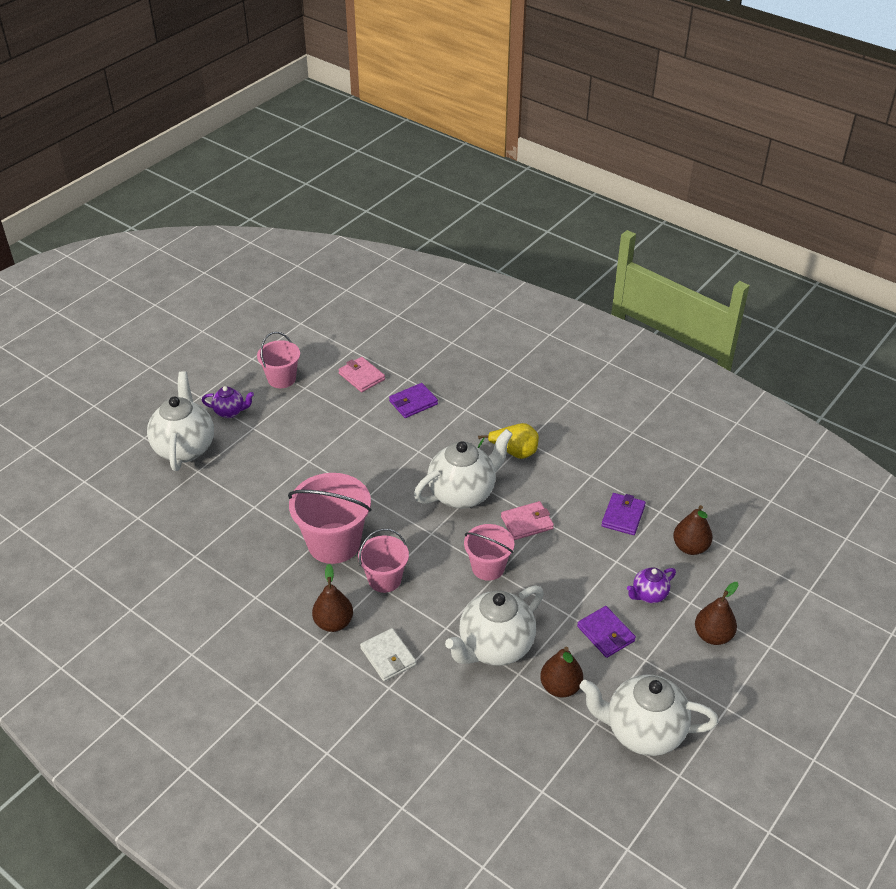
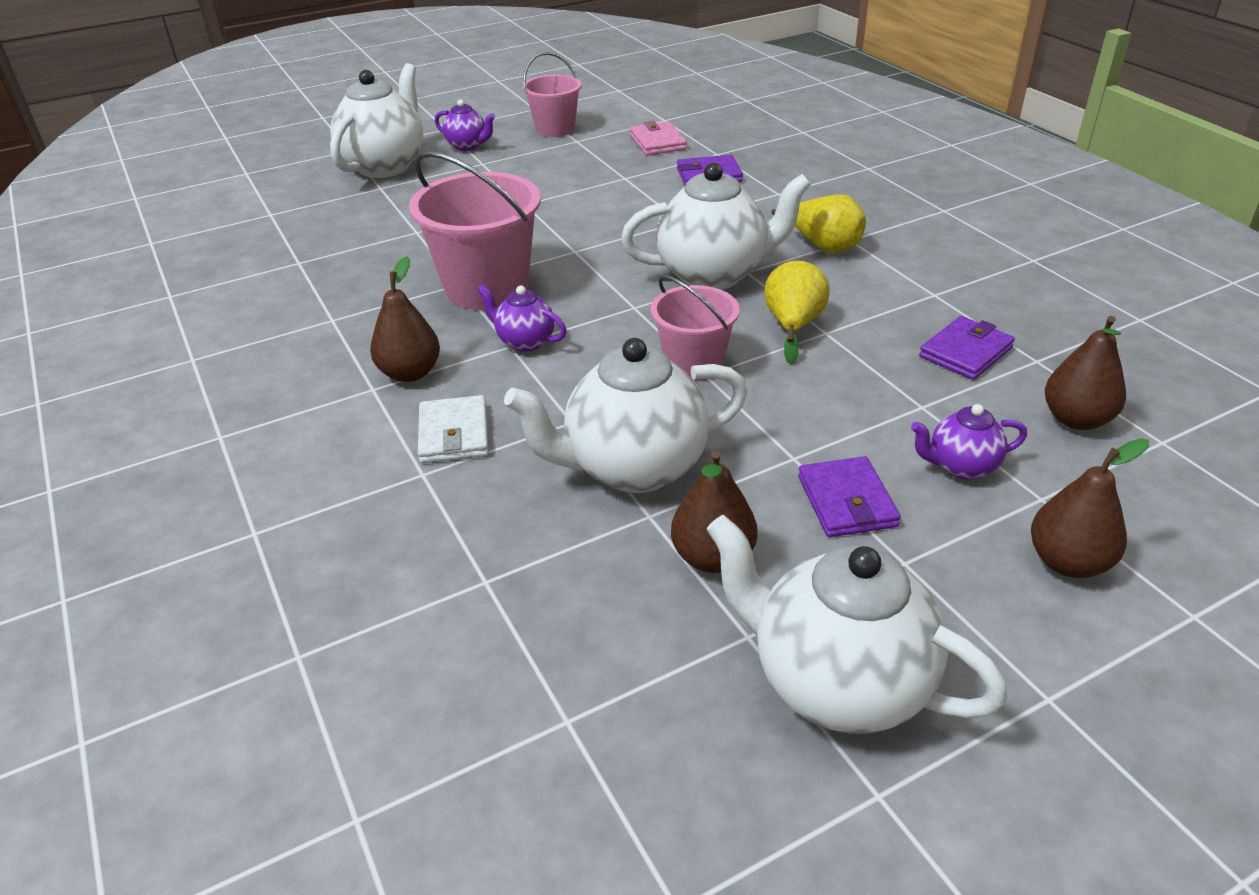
camera: 25 degrees right, 5 degrees down
pink bucket [358,529,409,593] -> purple teapot [477,284,566,352]
pink wallet [501,501,554,540] -> yellow pear [764,261,830,364]

